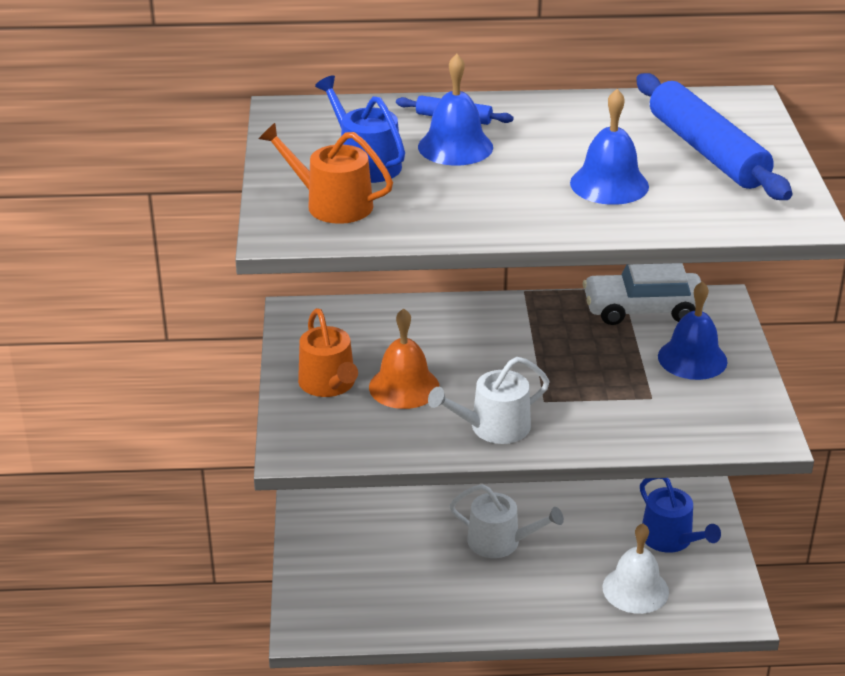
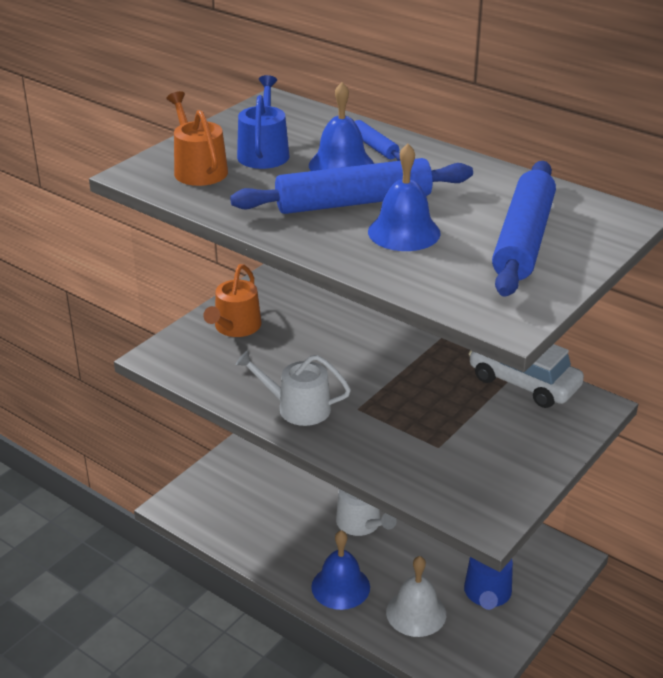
camera: 40 degrees right, 0 degrees up
orange bell [369,308,440,409] -> none
blue bell [658,281,728,380] -> blue bell moved to [311,530,370,610]
none -> blue rolling pin [230,158,473,214]

